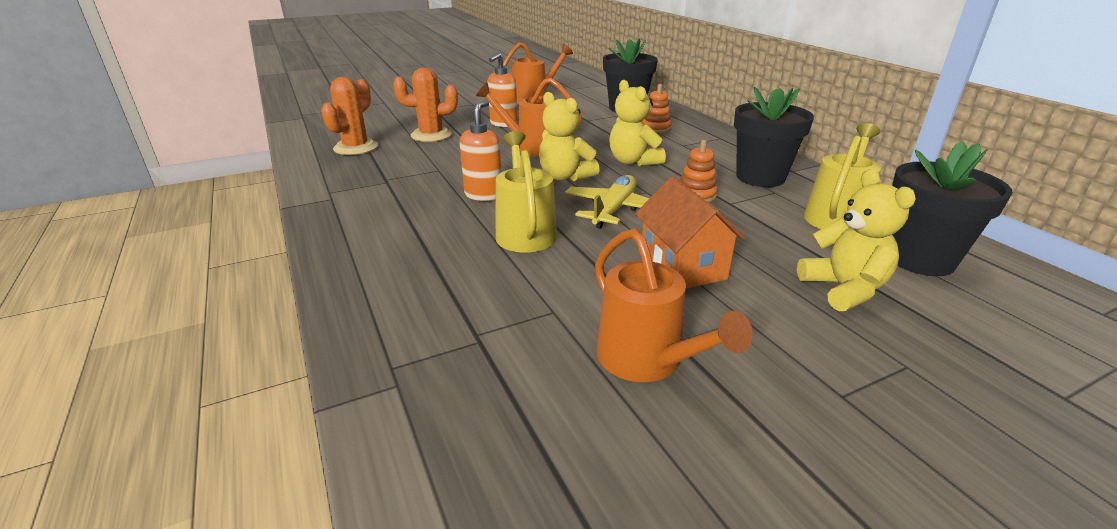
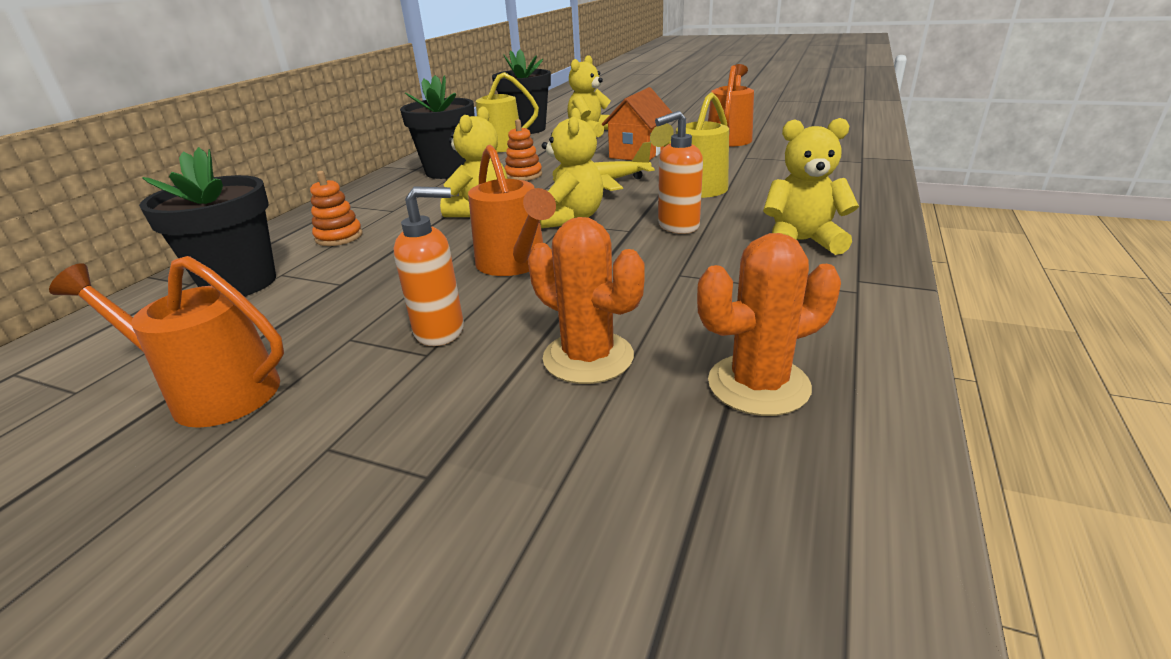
camera: 130 degrees left, 0 degrees up
none -> yellow teddy bear [763,118,859,255]

